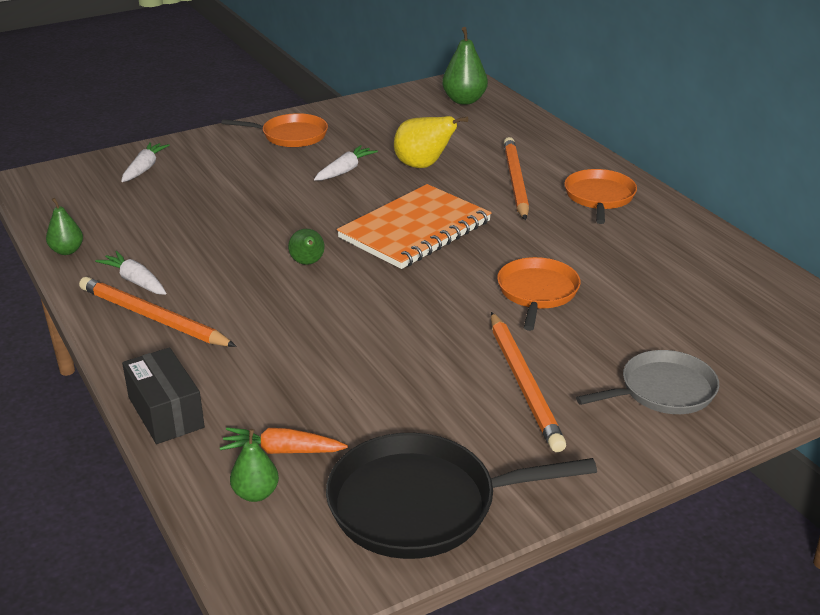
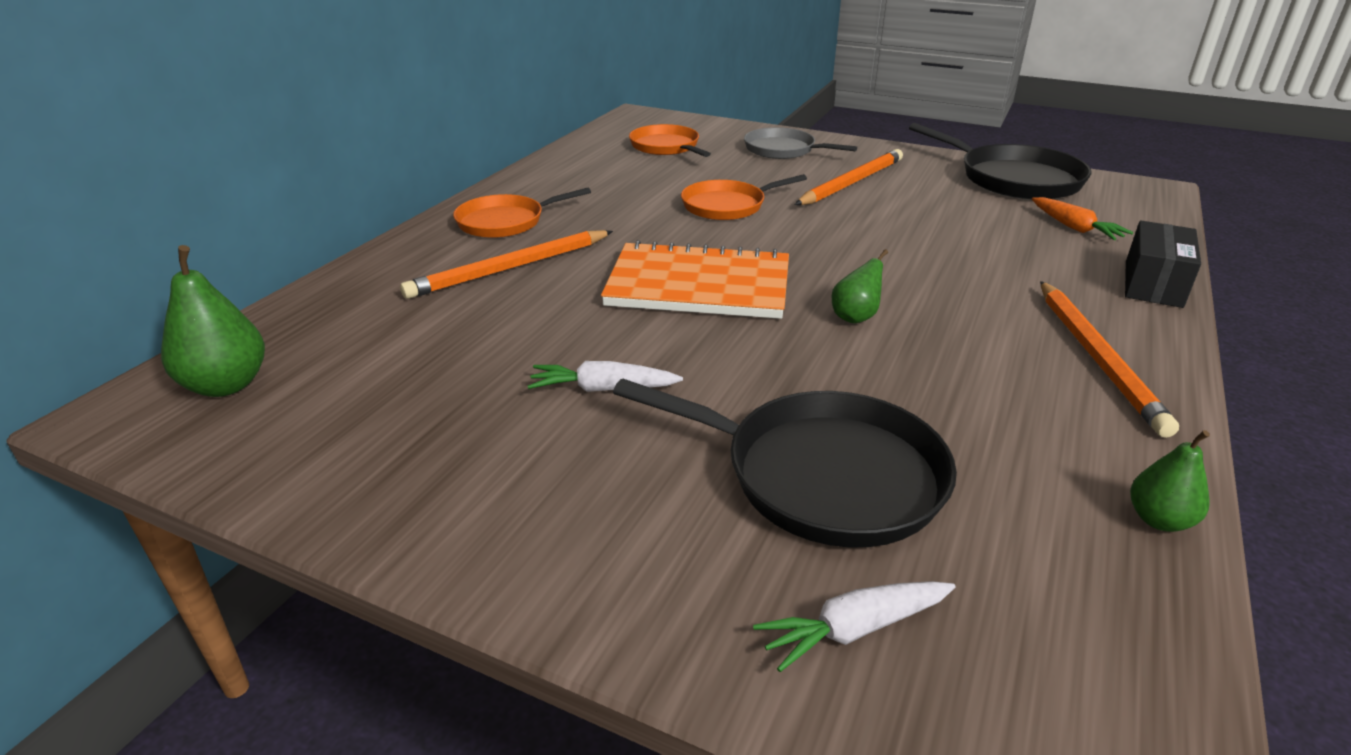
camera: 125 degrees left, 0 degrees up
white carrot [95,251,166,295] -> none
orange pan [221,113,328,147] -> orange pan moved to [629,124,711,157]
green pear [230,429,279,502] -> none
yellow pear [394,116,468,168] -> none
none -> black pan [613,379,957,547]

